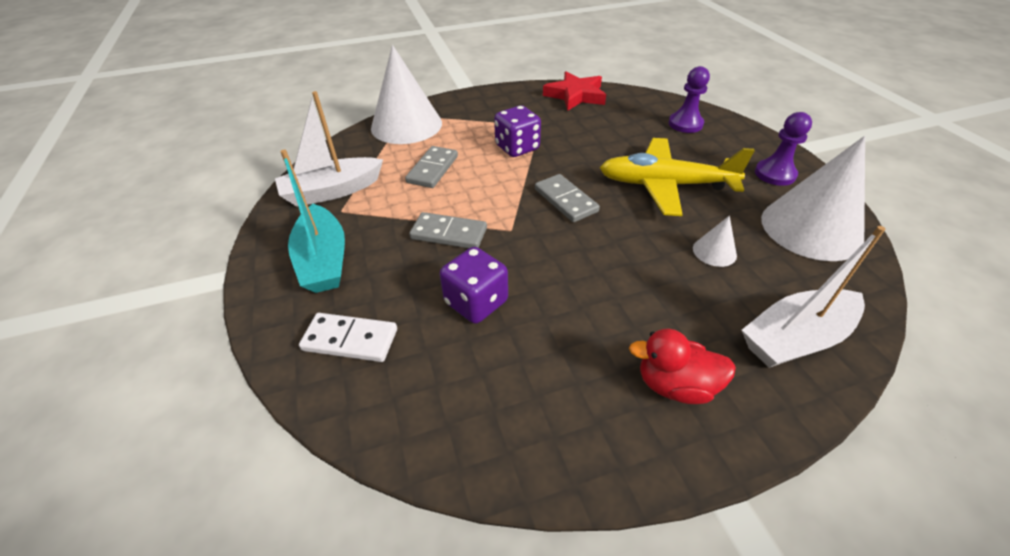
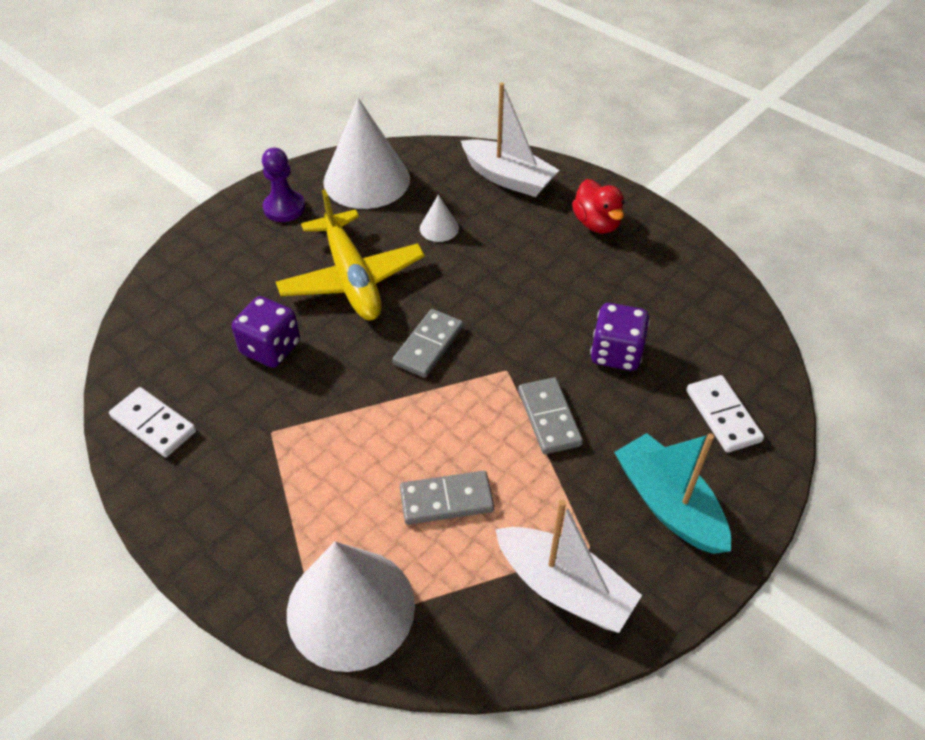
camera: 120 degrees left, 5 degrees up
turquoise boat [280,150,345,293] -> turquoise boat turned 75 degrees counterclockwise [614,433,731,554]
purple dice [494,105,541,157] -> purple dice moved to [232,296,300,368]
red star [543,72,606,111] -> white domino [109,387,196,457]
purple pawn [668,66,710,133] -> none

